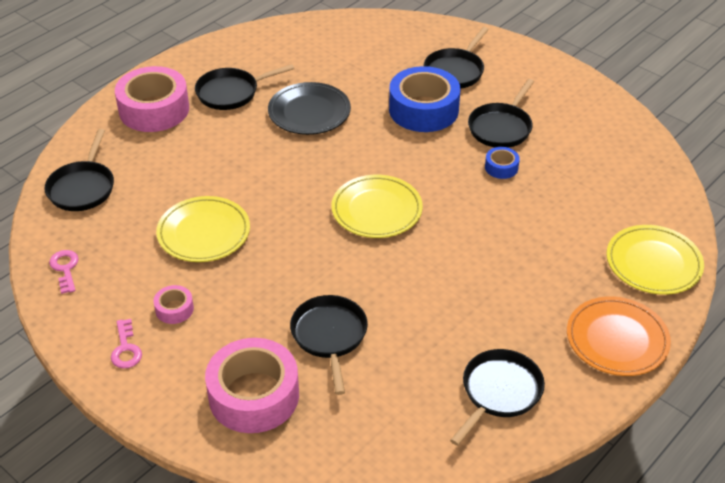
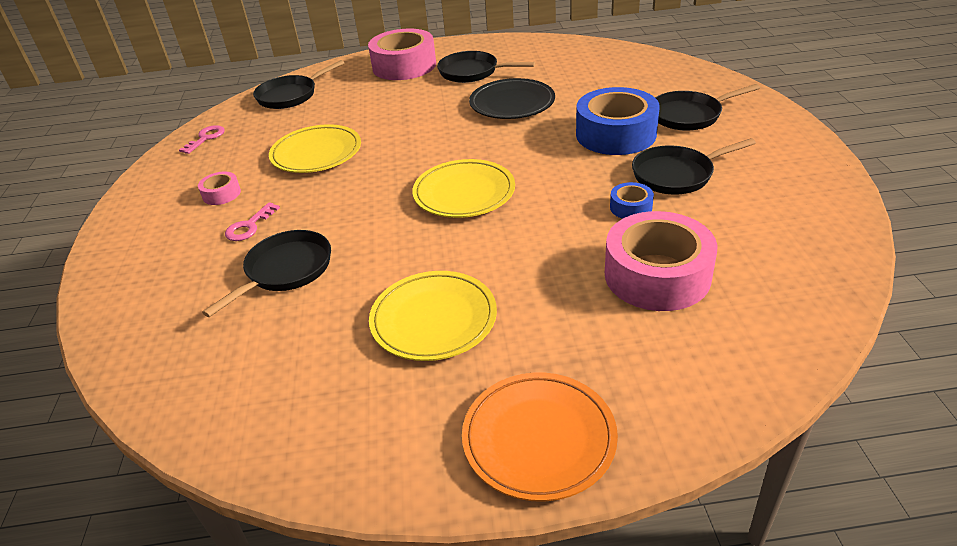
camera: 45 degrees right, 5 degrees down
pink key [111,319,142,369] -> pink key moved to [225,202,280,241]
pink tape [205,338,299,433] -> pink tape moved to [605,211,717,311]
black pan [450,349,545,446] -> none
yellow plate [606,225,704,295] -> yellow plate moved to [369,271,497,361]

